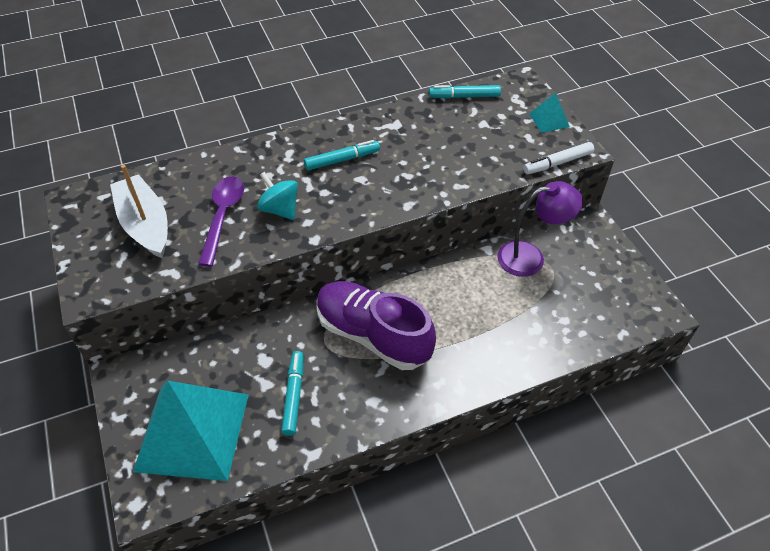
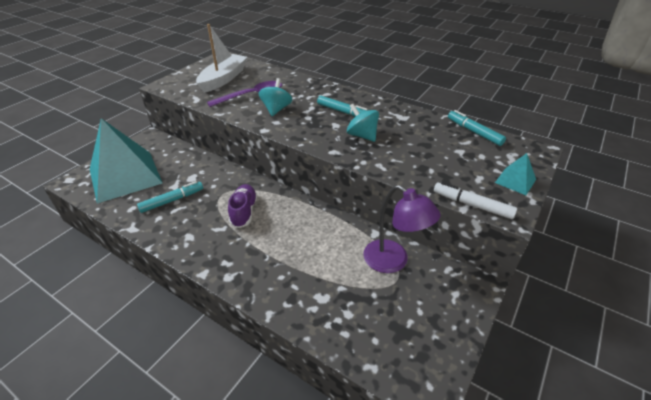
camera: 55 degrees right, 10 degrees down
purple shoe [317,281,436,370] -> purple shoe [228,184,258,228], size x0.54
none -> turquoise spinning top [347,104,379,142]

